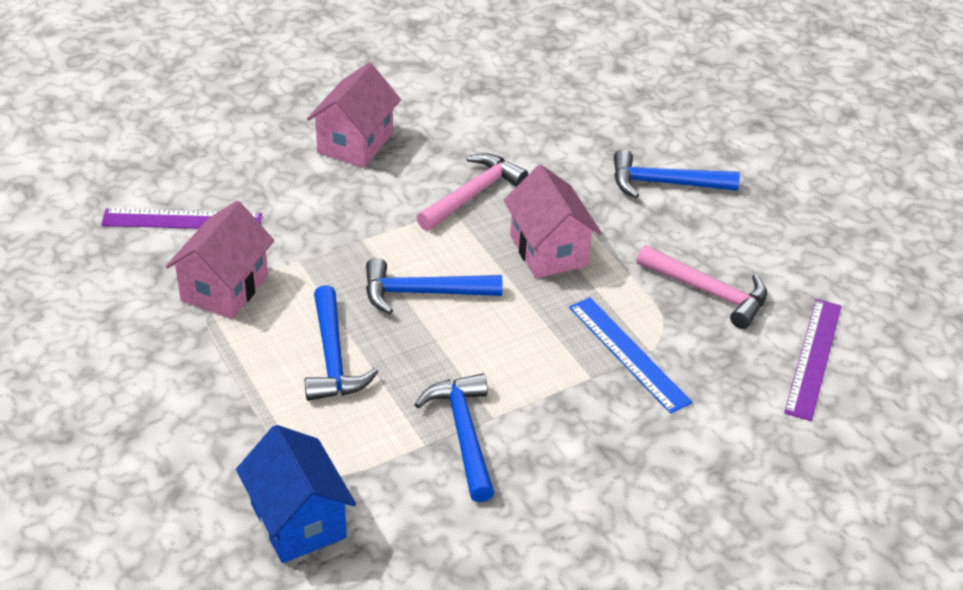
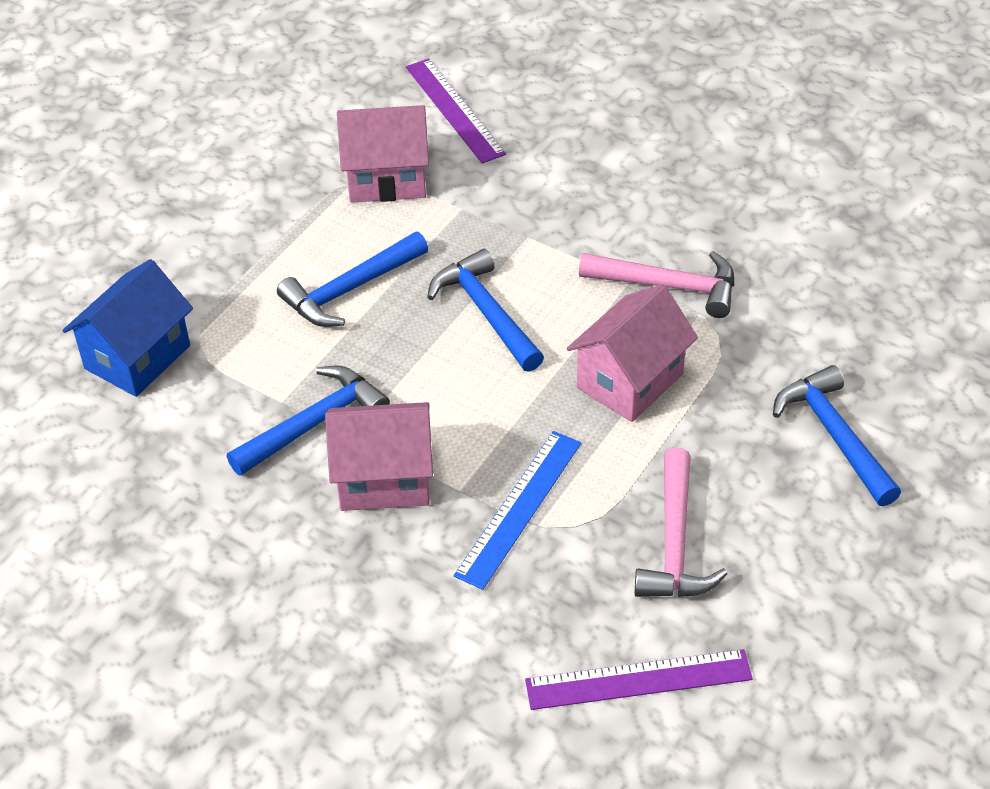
camera: 65 degrees right, 5 degrees up
pink house [307,63,401,168] -> pink house moved to [325,402,433,511]

